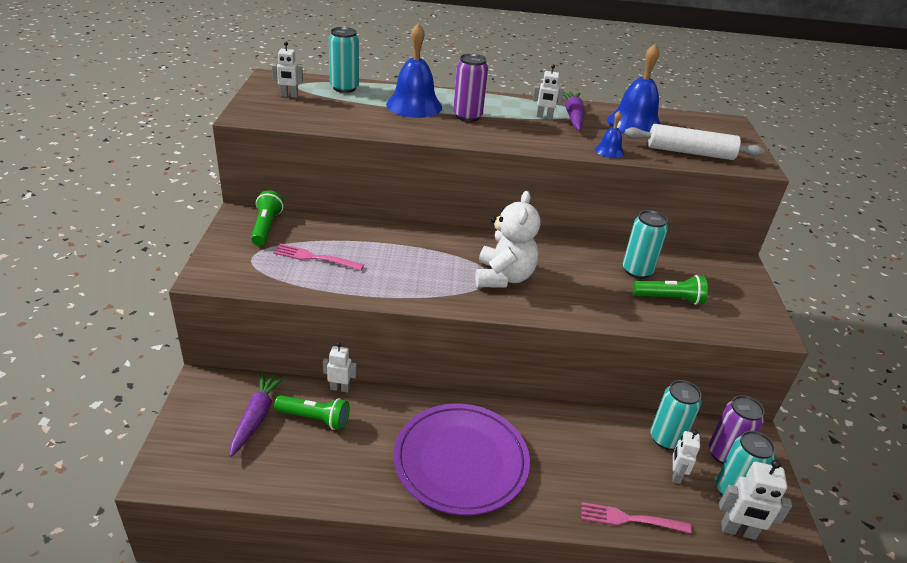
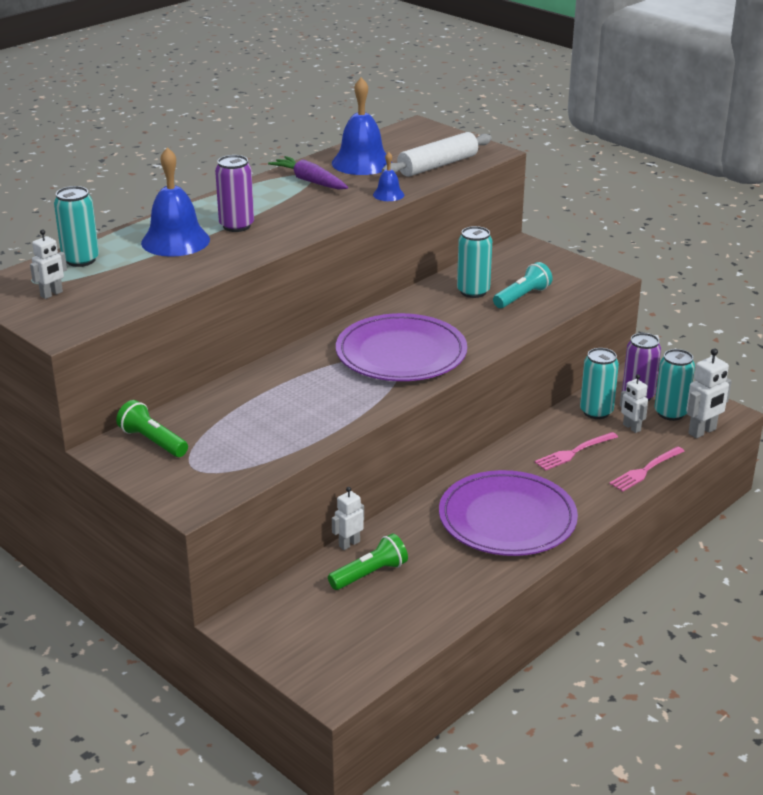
camera: 45 degrees left, 5 degrees down
purple carrot [230,371,286,457] -> none
pink fork [273,244,364,271] -> pink fork moved to [535,432,618,471]
white teddy bear [476,191,540,288] -> purple plate [336,313,467,381]
white robot [533,64,564,119] -> none
green flashlight [633,275,708,305] -> turquoise flashlight [493,262,553,308]

